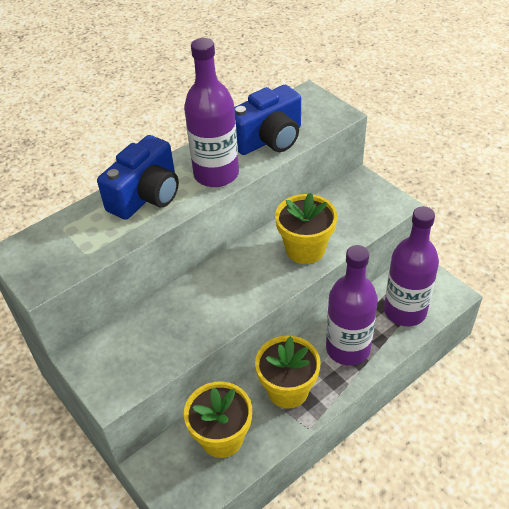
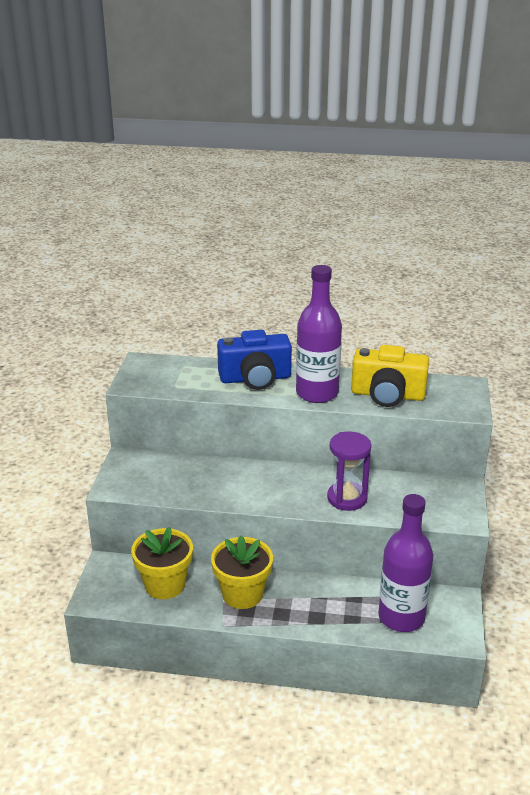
camera: 45 degrees right, 15 degrees down
blue camera [234,85,301,155] -> yellow camera [351,345,429,407]
yellow flower pot [275,193,337,264] -> purple hourglass [327,431,371,511]
purple bottle [326,245,378,366] -> none

